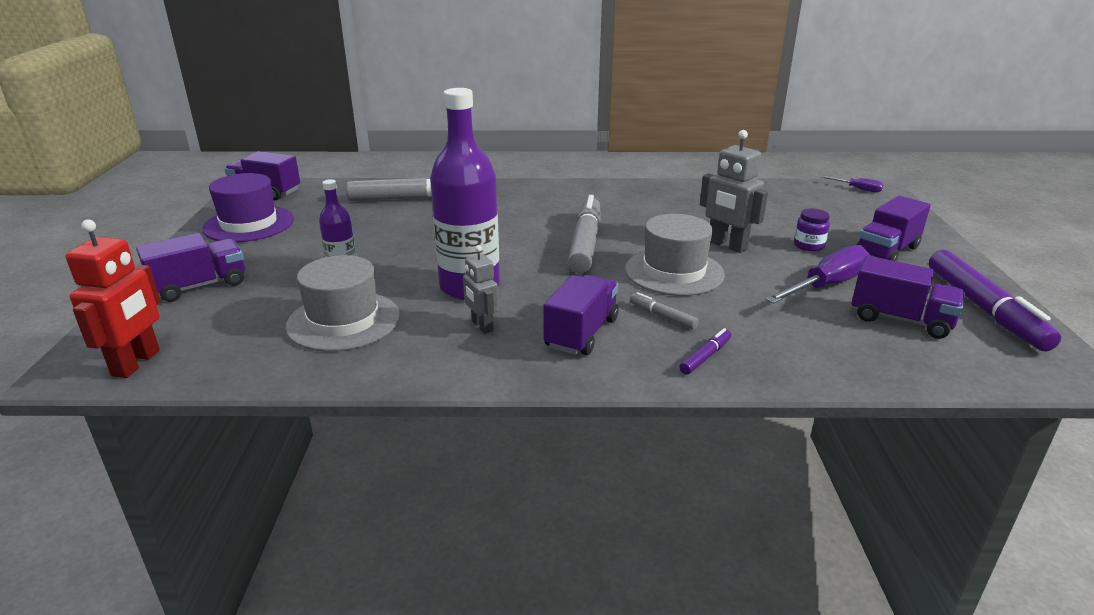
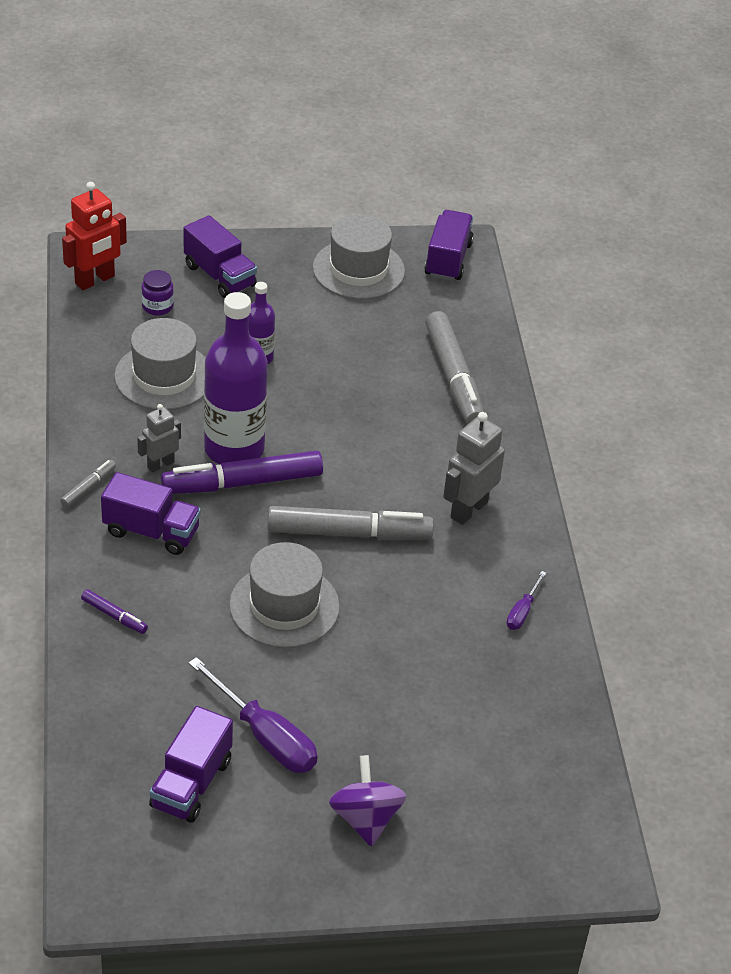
camera: 80 degrees right, 15 degrees up
red robot [66,219,161,378] -> red robot turned 45 degrees counterclockwise [62,182,127,290]
purple hat [202,173,294,242] -> grey hat [313,214,405,299]
grey marker [630,292,699,329] -> grey marker moved to [60,460,116,508]
grey robot [700,130,768,253] -> grey robot moved to [443,412,505,525]
purple jar [794,208,830,252] -> purple jar moved to [141,270,174,316]
purple screwdriver [821,176,883,193] -> purple screwdriver moved to [507,571,546,630]
purple truck [856,196,931,261] -> purple spinning top [329,755,406,847]
purple marker [929,250,1061,351] -> purple marker moved to [161,450,323,494]

